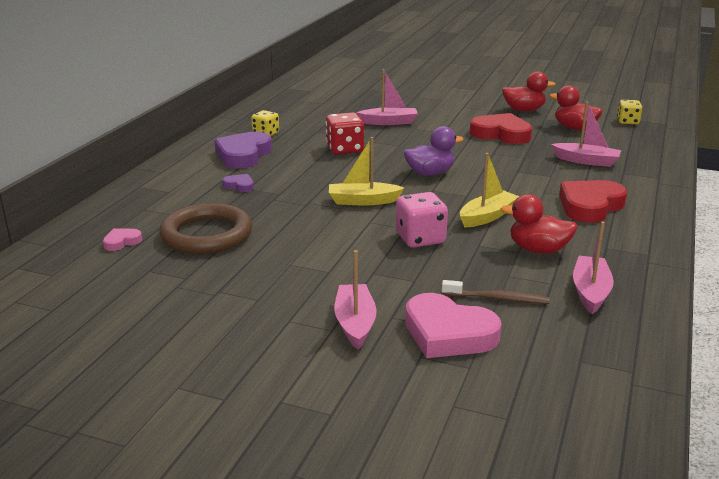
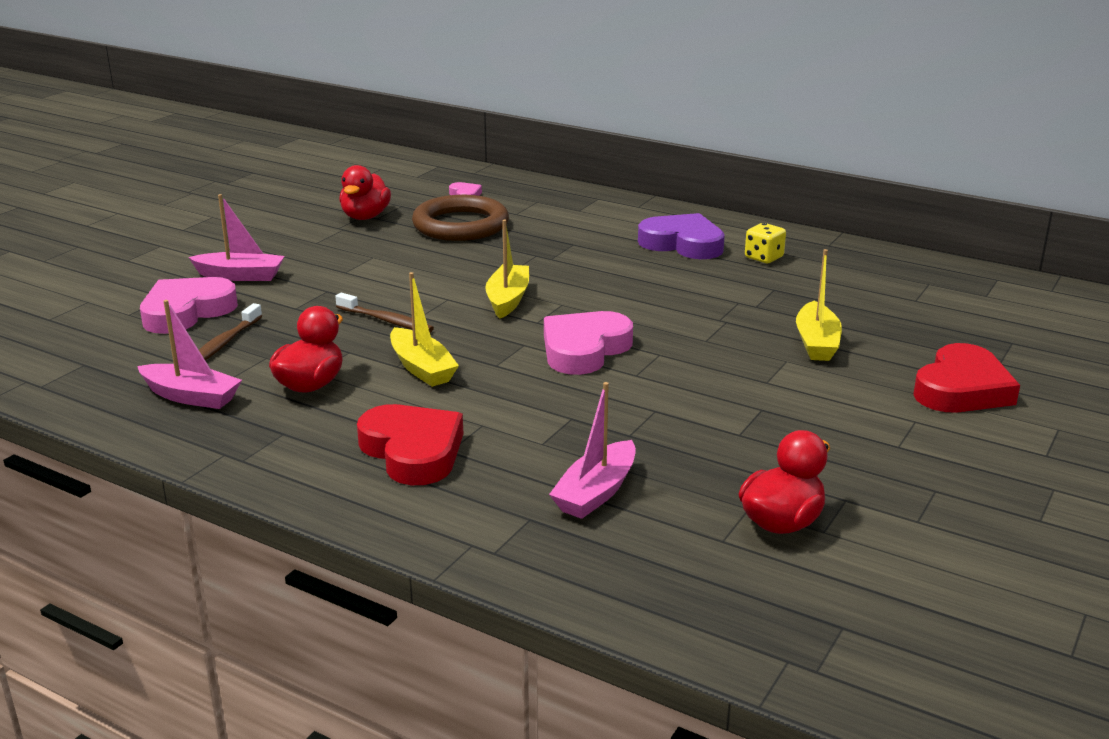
camera: 100 degrees right, 0 degrees up
purple heart [222,174,254,192] -> none
red dice [326,112,364,154] -> none
pink boat [357,69,418,125] -> yellow boat [796,249,842,361]
pink dice [396,192,448,248] -> brown toothbrush [335,293,434,333]
purple duck [404,126,464,176] -> pink heart [544,311,633,375]
red heart [470,113,532,144] -> red heart moved to [913,343,1020,412]
red duck [502,71,556,112] -> red duck moved to [339,165,391,220]
yellow dice [617,100,642,124] -> none

